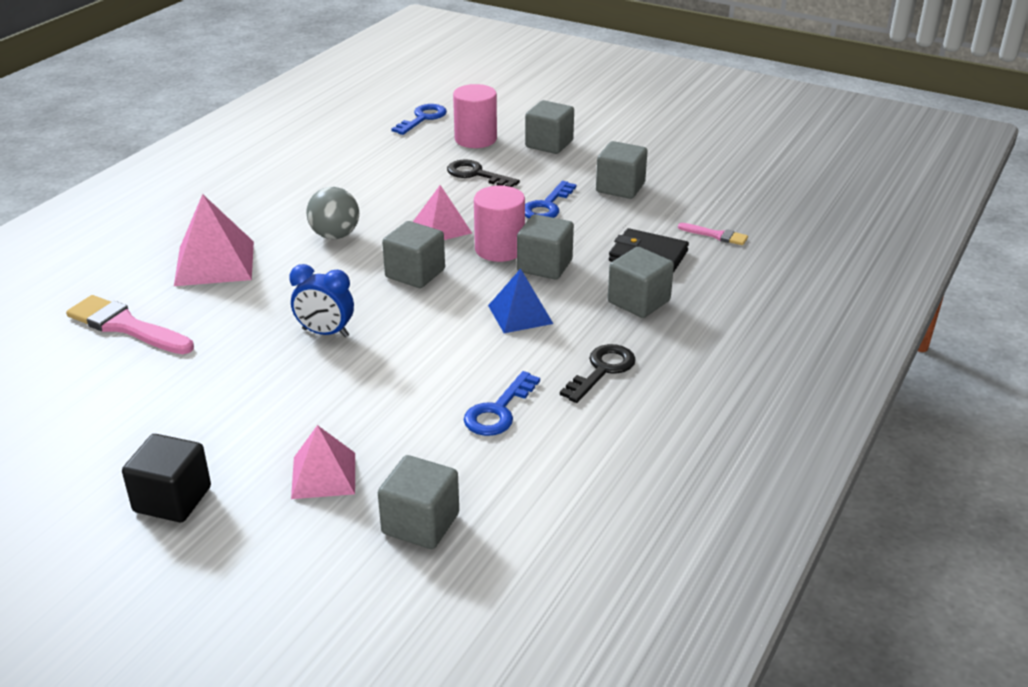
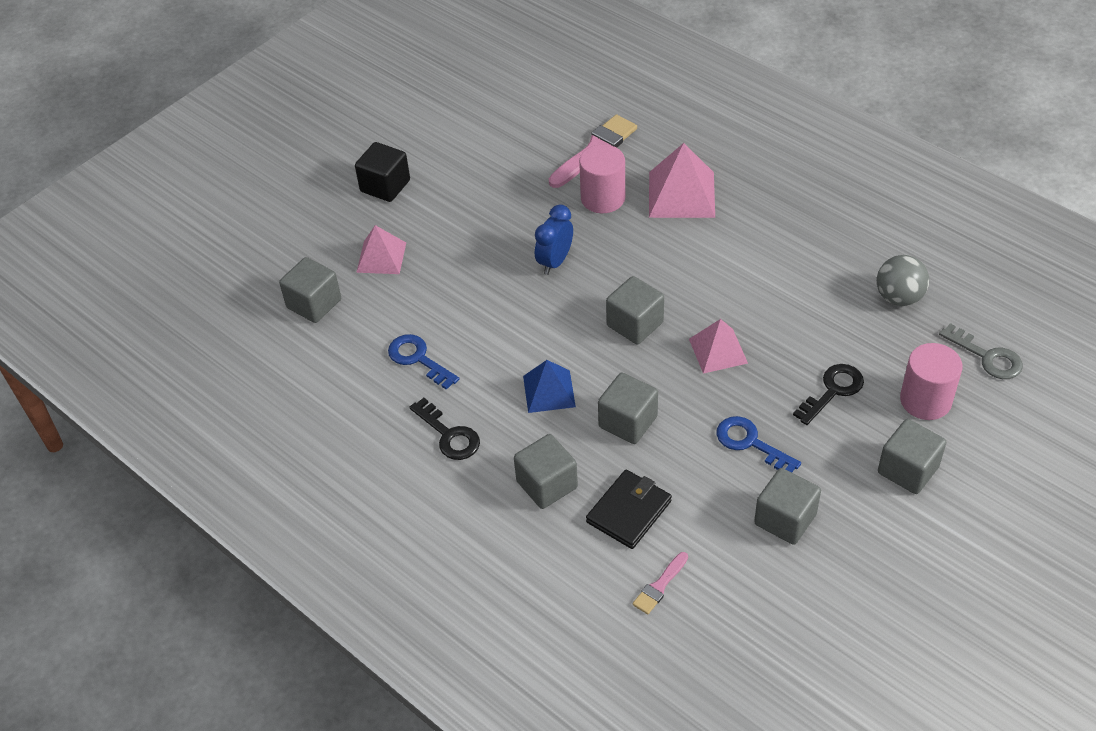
camera: 105 degrees right, 15 degrees up
grey ball [306,187,359,239] -> grey ball moved to [877,255,929,306]
blue key [391,104,447,135] -> grey key [939,323,1023,379]
pink cylinder [474,186,525,262] -> pink cylinder moved to [579,144,625,213]

